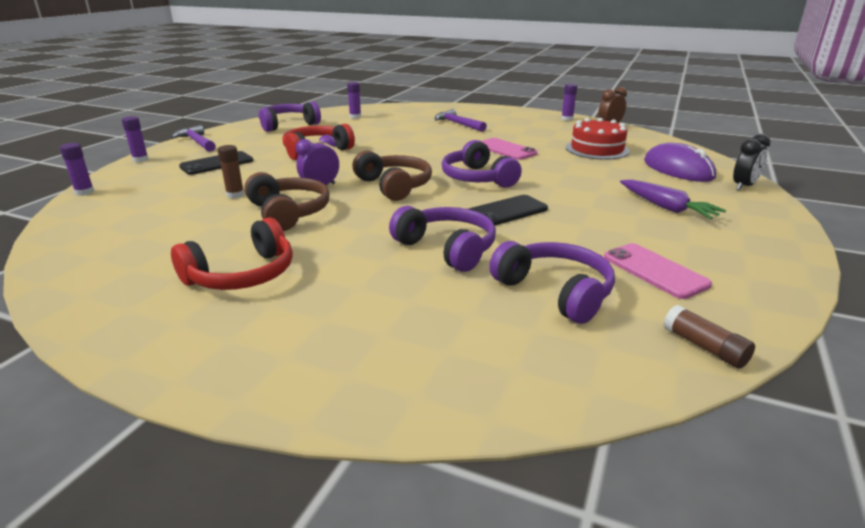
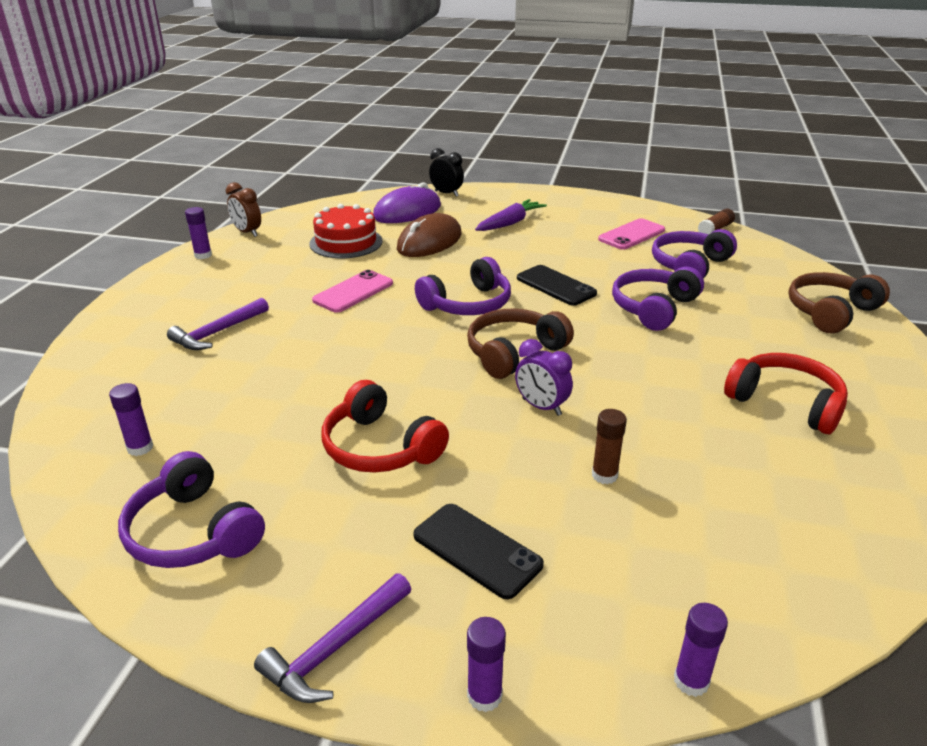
camera: 100 degrees left, 5 degrees up
brown headphones [244,172,330,231] -> brown headphones moved to [789,272,890,333]
none -> brown mouse [397,213,462,257]

